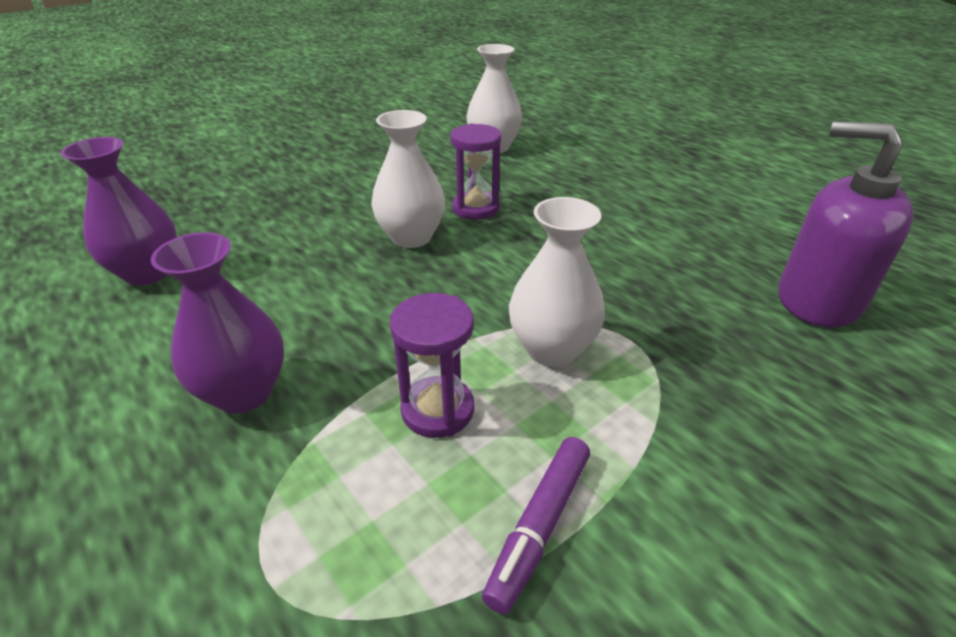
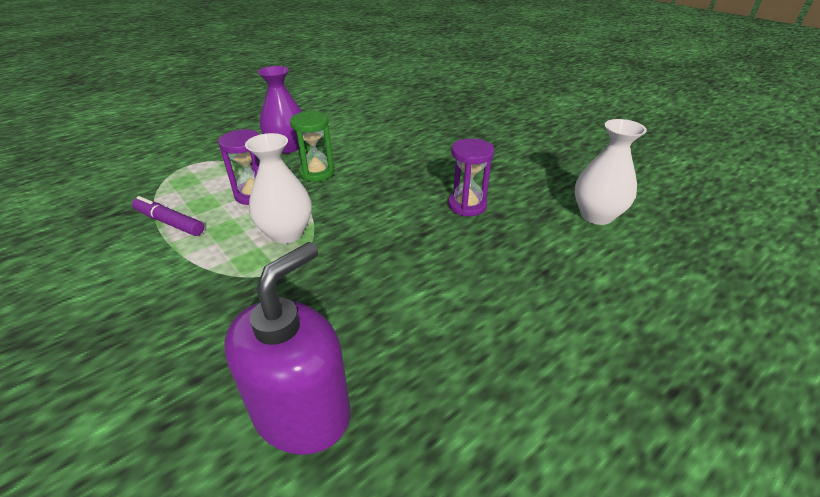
camera: 90 degrees right, 0 degrees up
purple vase [61,137,177,286] -> none
white vase [371,110,445,248] -> none
none -> green hourglass [290,111,334,182]

